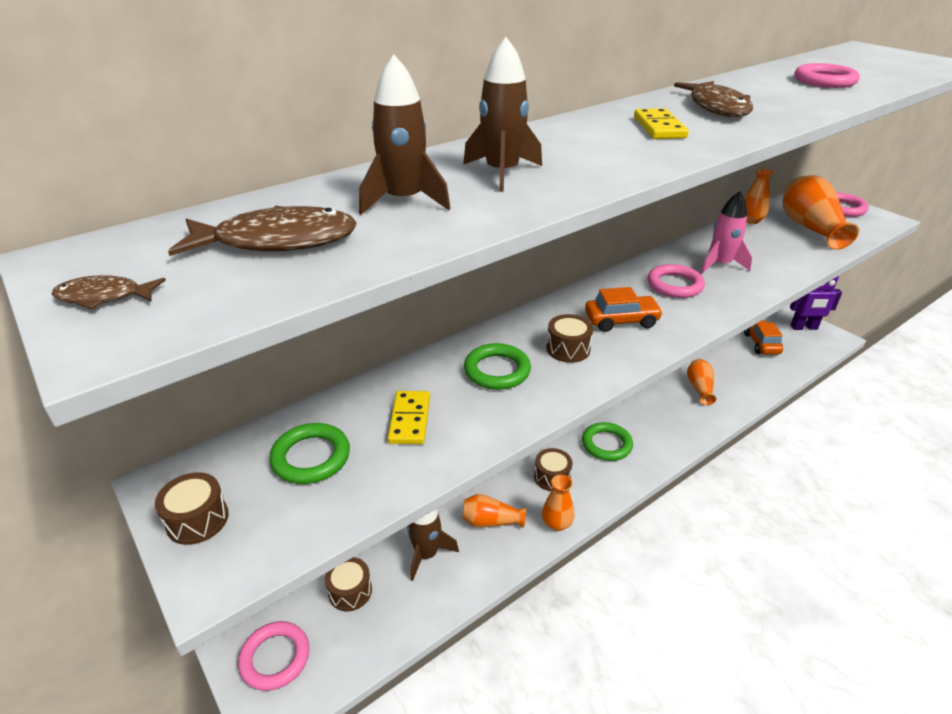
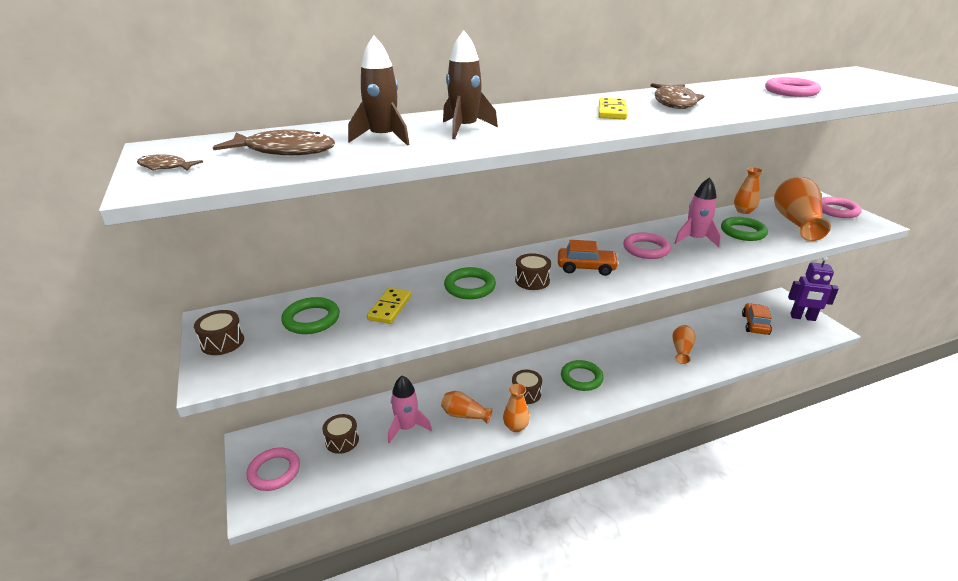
camera: 15 degrees right, 5 degrees down
brown rocket [407,509,459,581] -> pink rocket [388,375,432,444]
none -> green ring [721,217,768,241]

